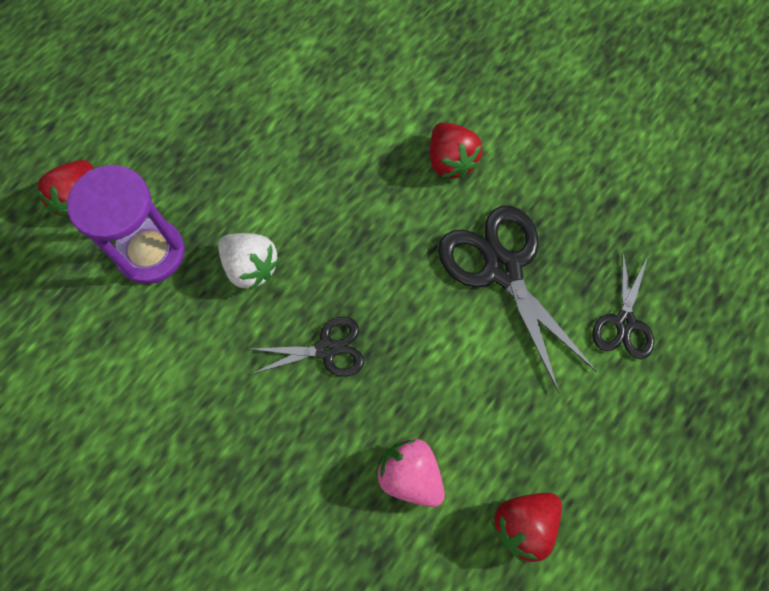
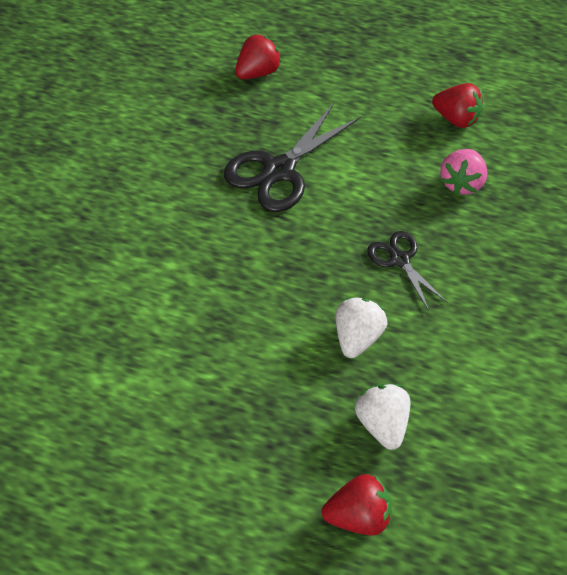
camera: 110 degrees left, 15 degrees down
purple hourglass [67,165,185,284] -> white strawberry [355,384,410,450]
red strawberry [430,122,483,179] -> red strawberry moved to [235,34,281,79]
black scissors [592,252,654,359] -> none

